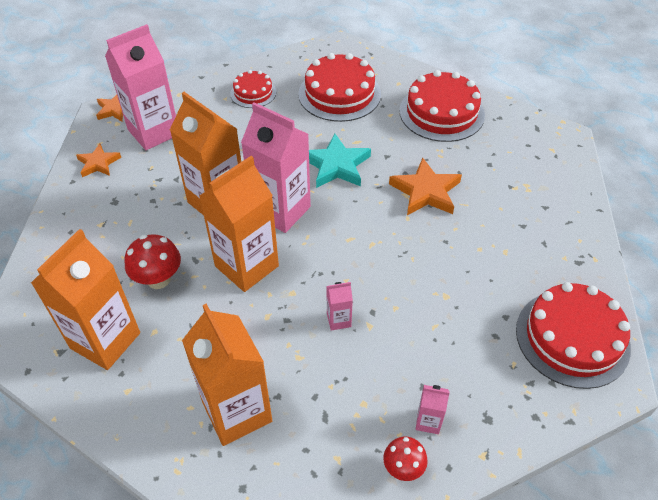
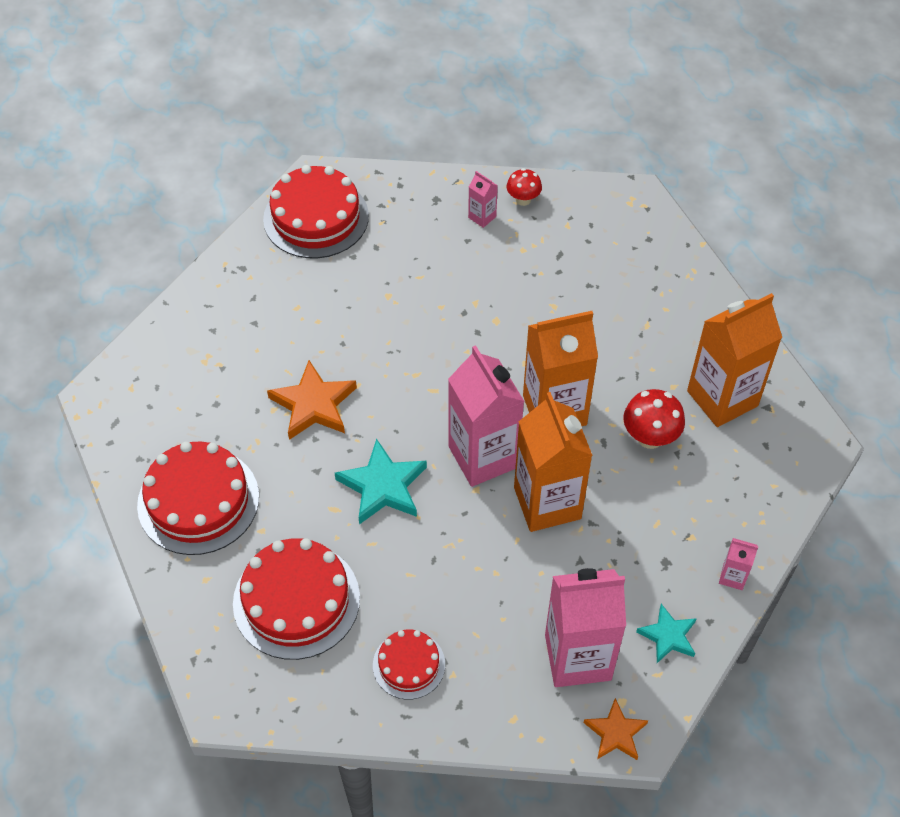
camera: 150 degrees left, 5 degrees up
orange star [76,144,121,177] -> turquoise star [636,604,697,663]
orange carton [182,304,272,446] -> none
pink carton [326,282,353,331] -> pink carton moved to [719,538,758,590]

